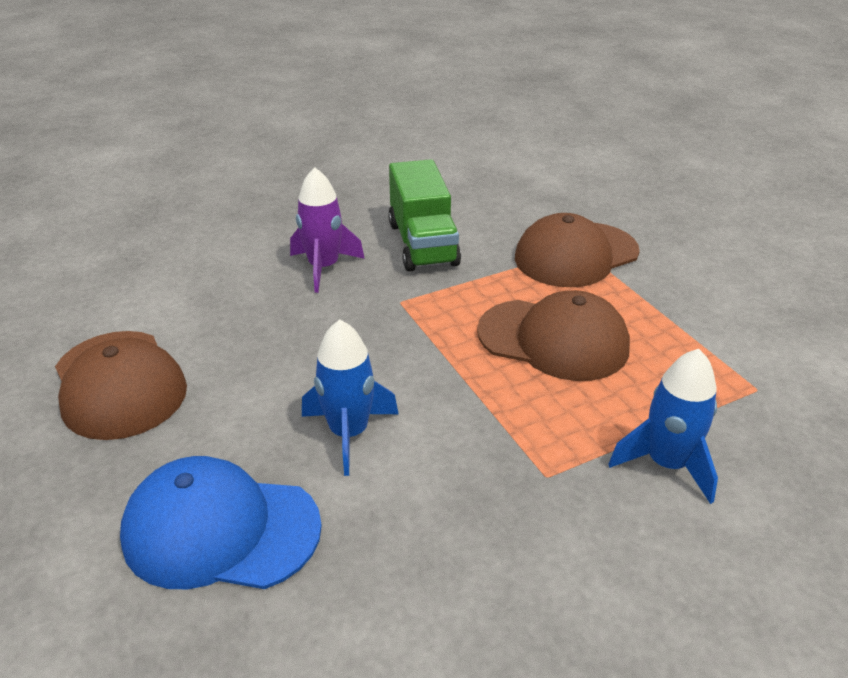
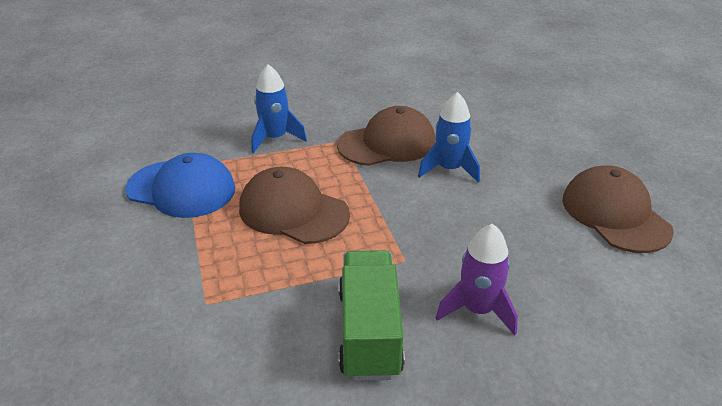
camera: 170 degrees left, 0 degrees up
blue cap [120,456,322,589] -> blue cap moved to [125,153,235,218]
brown cap [515,213,640,287] -> brown cap moved to [337,106,436,166]

